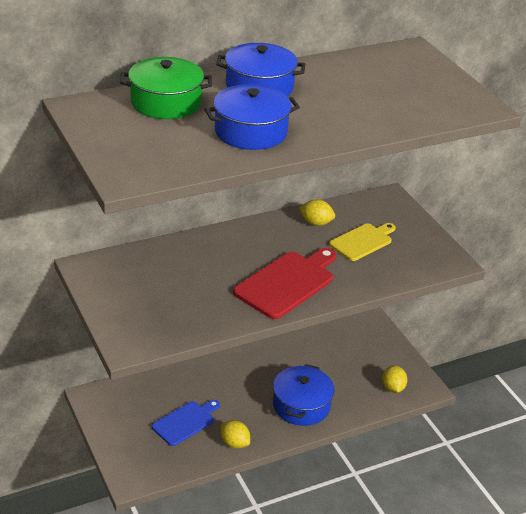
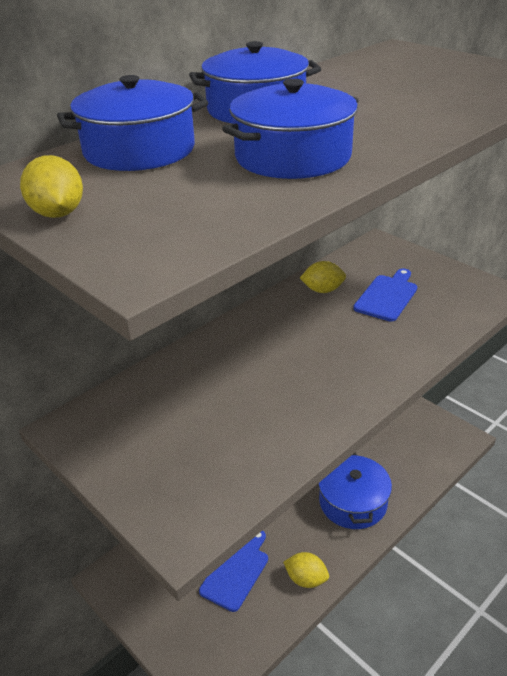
camera: 15 degrees left, 0 degrees up
green pot [120,57,212,119] -> blue pot [57,75,208,171]
red cutting board [233,248,336,319] -> none
yellow cutting board [329,223,396,261] -> blue cutting board [353,268,417,321]
yellow lemon [382,365,408,393] -> yellow lemon moved to [20,155,83,218]

